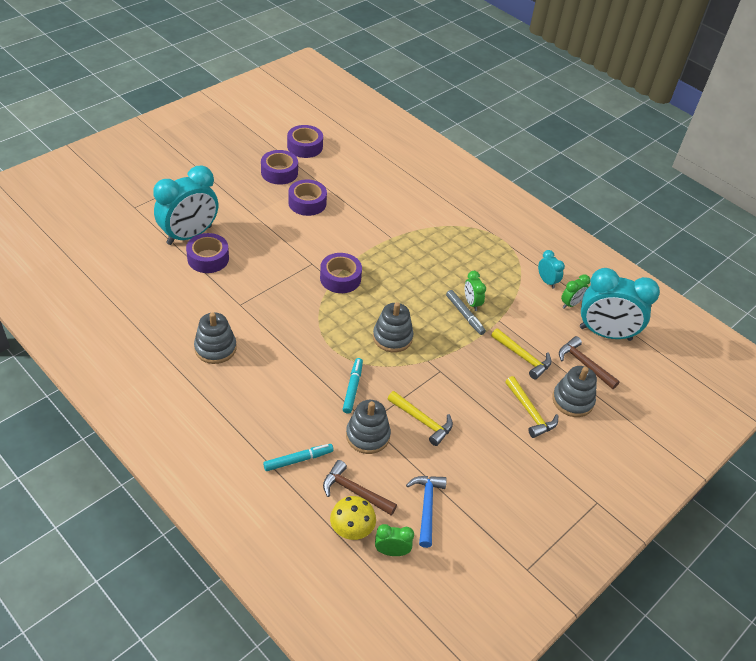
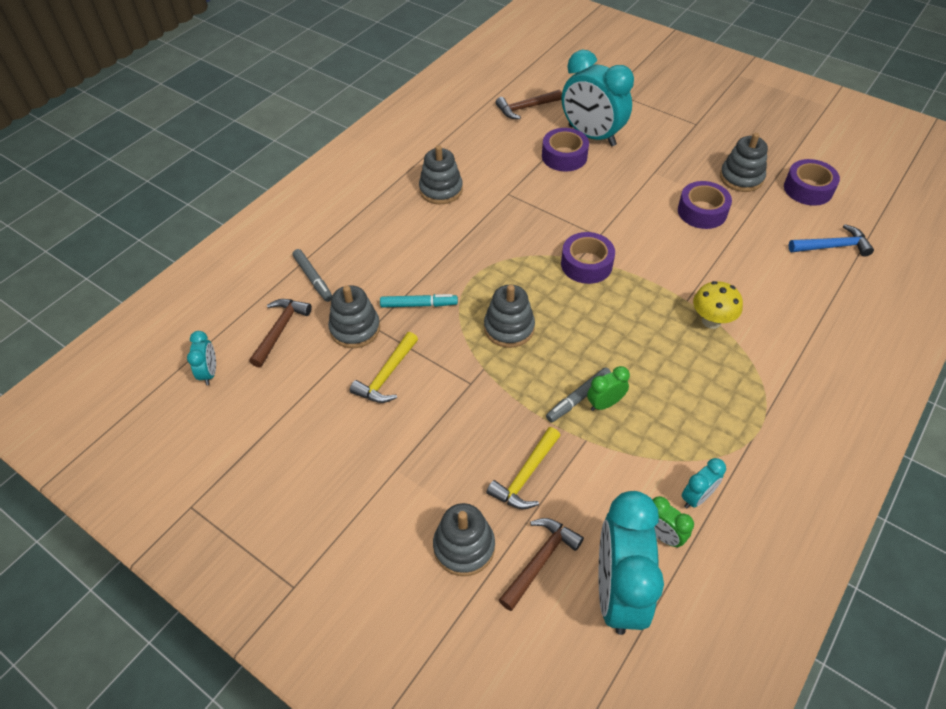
camera: 85 degrees right, 5 degrees up
purple tape [261,150,298,185] -> grey stacking toy [720,133,768,192]
turquoise marker [263,444,334,471] -> grey marker [292,249,332,302]
yellow mushroom [330,496,376,540] -> yellow mushroom moved to [693,281,743,329]
green clock [375,524,414,556] -> turquoise clock [187,331,216,385]
blue hammer [406,476,447,548] -> blue hammer moved to [789,224,874,257]
yellow hammer [505,376,558,438] -> none
none -> brown hammer [496,90,562,119]

